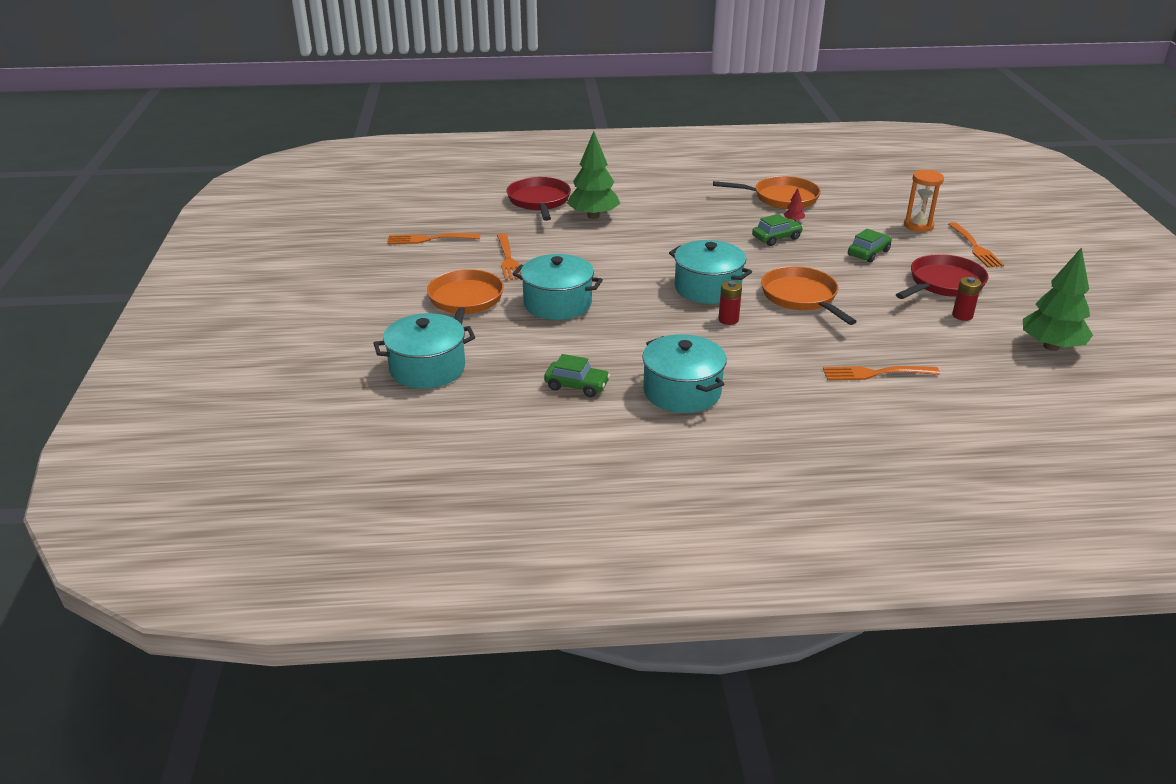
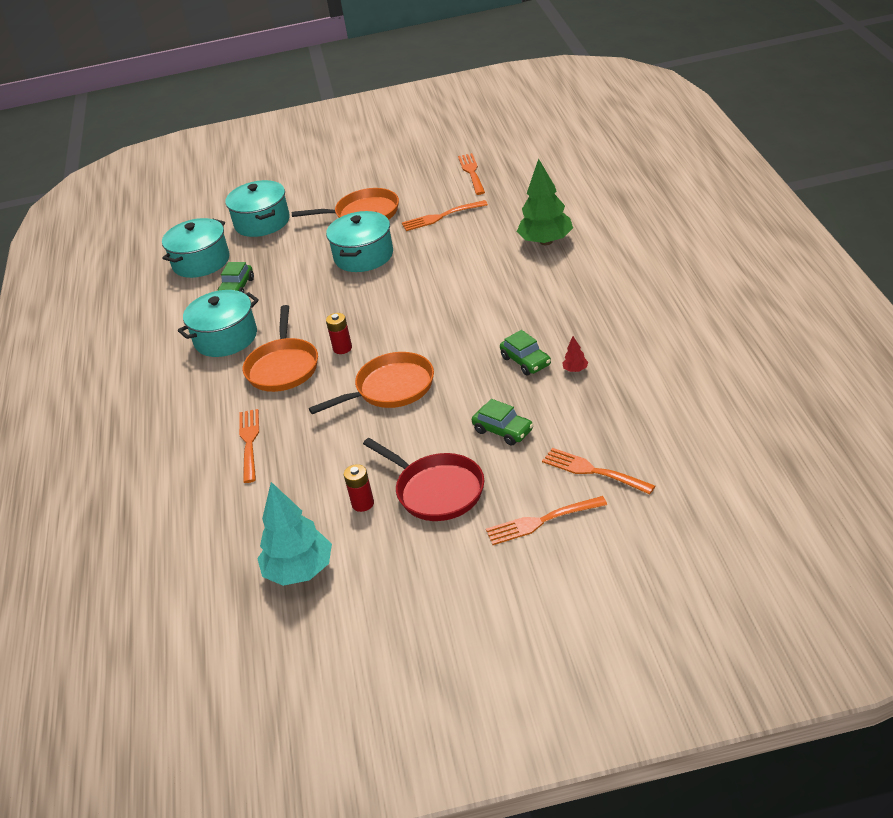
camera: 90 degrees right, 5 degrees up
red pan [507,177,571,221] -> none
turquoise pot [669,240,752,304] -> turquoise pot moved to [162,218,229,278]
orange pan [713,176,821,209] -> orange pan moved to [243,305,318,392]
orange hourglass [904,170,944,232] -> orange fork [542,448,655,494]
green tree [1023,247,1093,351] -> turquoise tree [257,482,332,586]

